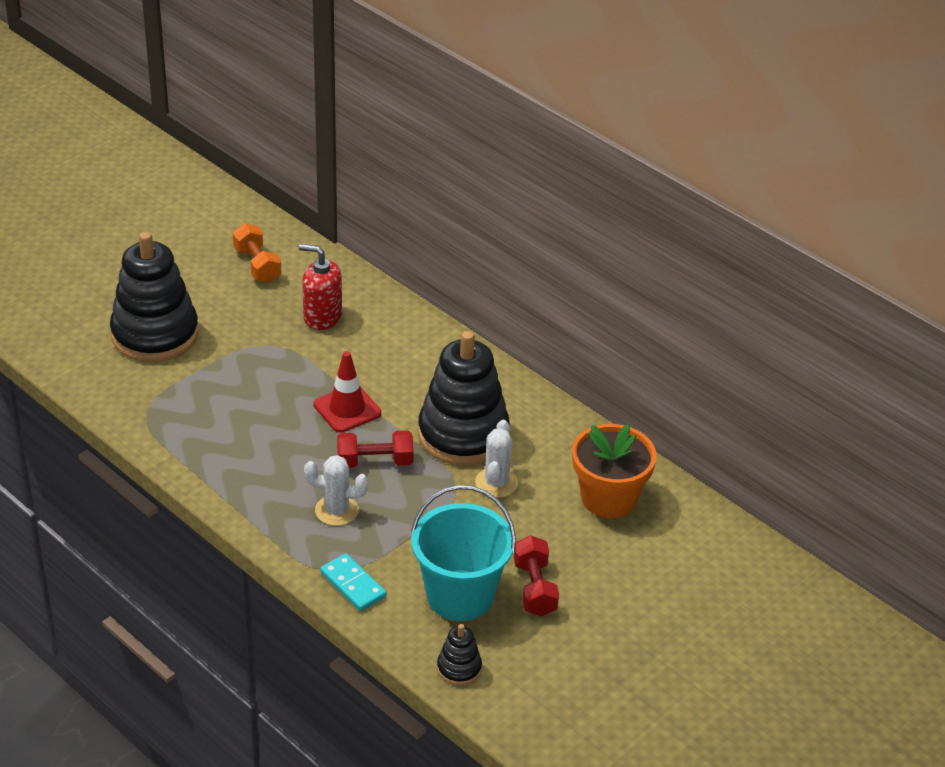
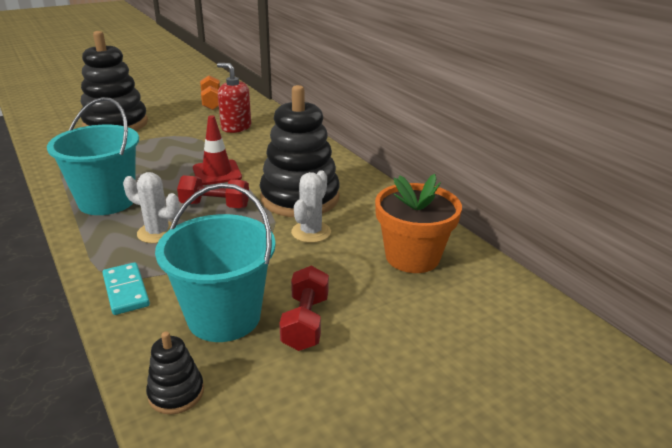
camera: 15 degrees right, 10 degrees down
none -> turquoise bucket [47,97,139,215]

